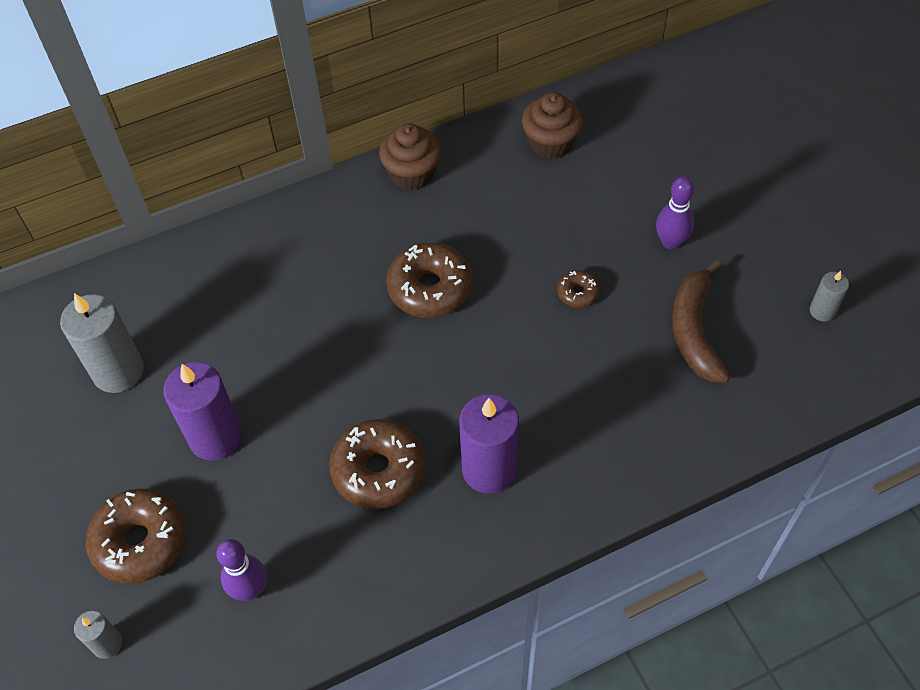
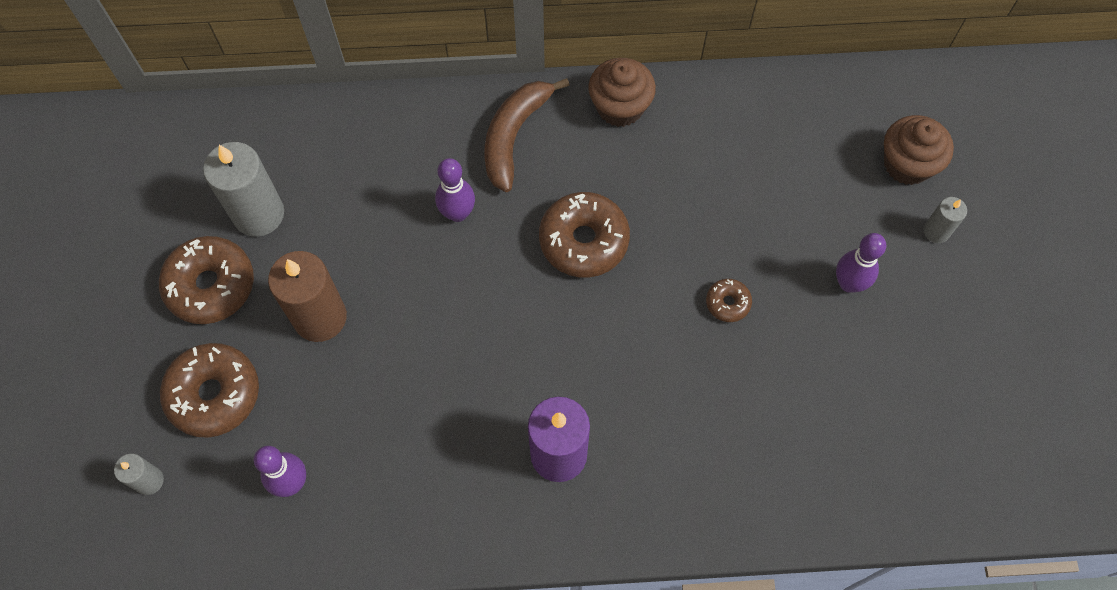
camera: 20 degrees right, 10 degrees up
purple candle [163,362,242,461] -> brown candle [268,251,347,342]
brown donut [329,419,425,509] -> brown donut moved to [159,236,254,324]
brown cupcake [522,92,583,159] -> brown cupcake moved to [884,115,954,185]
brown banana [672,260,730,383] -> brown banana moved to [484,78,570,192]
grey candle [810,271,849,322] -> grey candle moved to [923,197,967,243]
none -> purple bowling pin [435,158,475,222]

